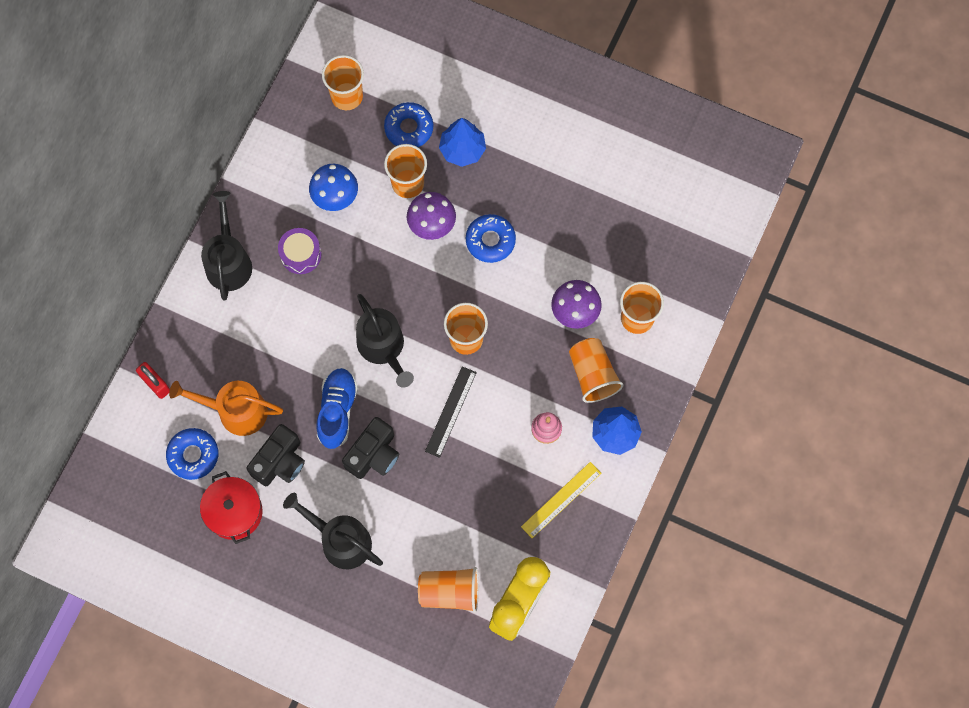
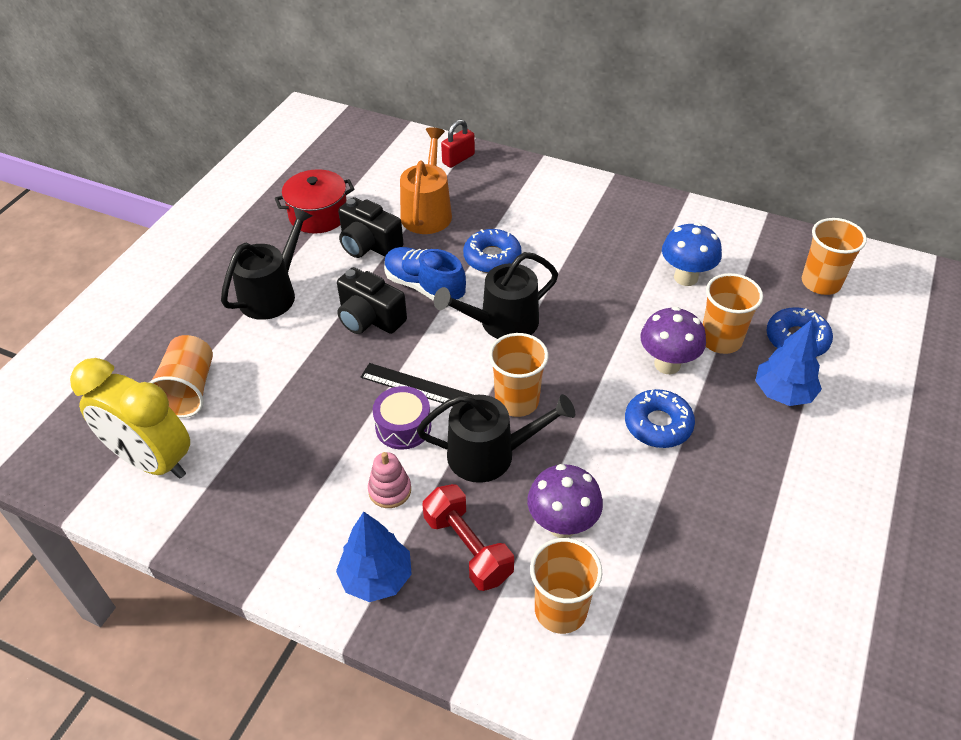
camera: 90 degrees right, 25 degrees down
blue donut [166,428,218,480] -> blue donut moved to [463,229,522,273]
black watering can [201,191,252,301] -> black watering can moved to [417,394,575,483]
purple drum [278,228,321,274] -> purple drum moved to [373,386,431,450]
blue shoe [316,368,358,449] -> blue shoe turned 150 degrees counterclockwise [384,247,466,301]
yellow ruler [521,462,601,538] -> none
orange cup [569,338,623,403] -> red dumbbell [423,484,514,591]

